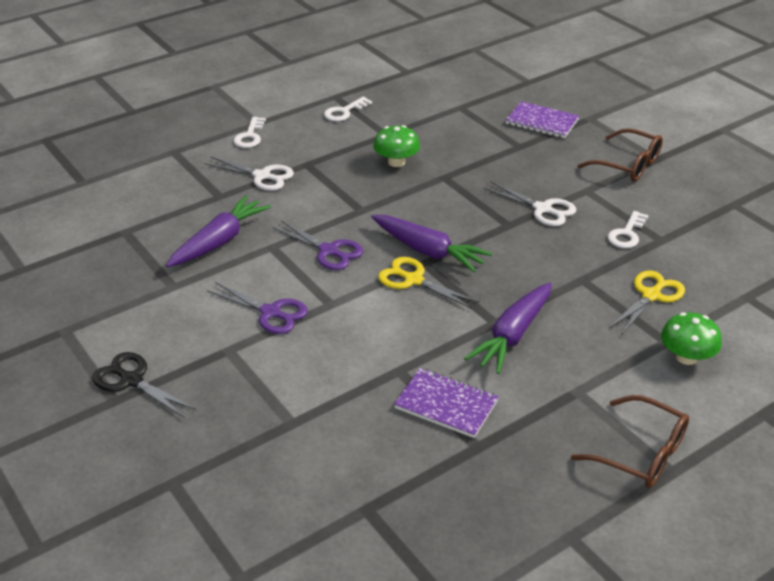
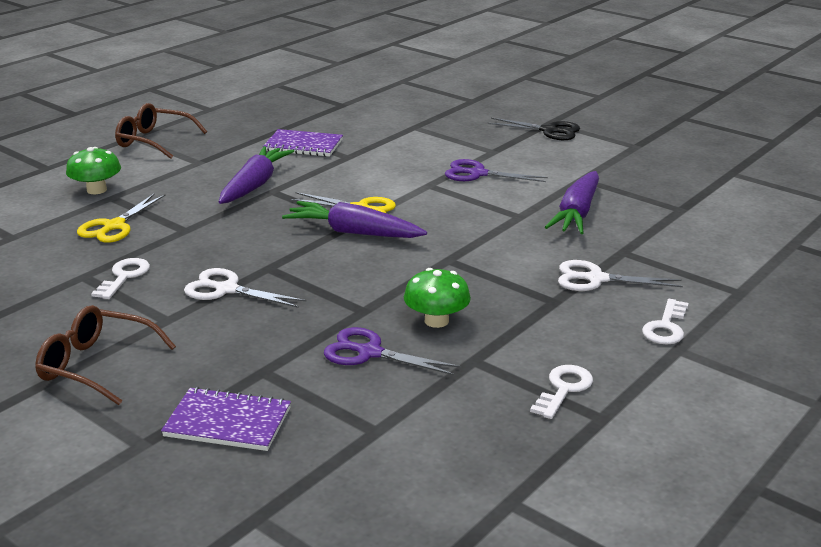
camera: 165 degrees right, 10 degrees down
white key [233,117,266,148] -> white key turned 150 degrees counterclockwise [642,299,689,344]
purple scissors [273,220,363,270] -> purple scissors moved to [324,327,461,376]

